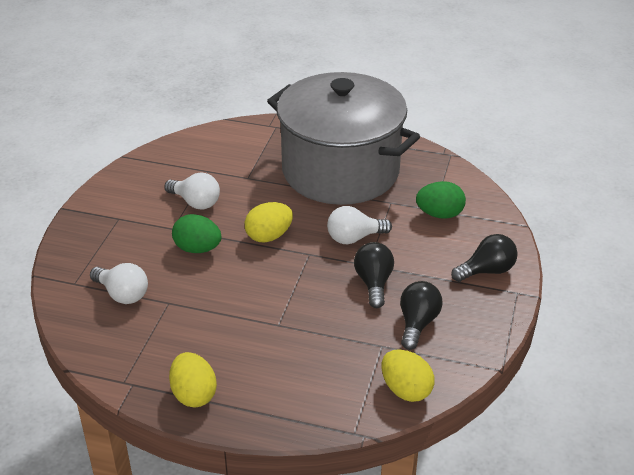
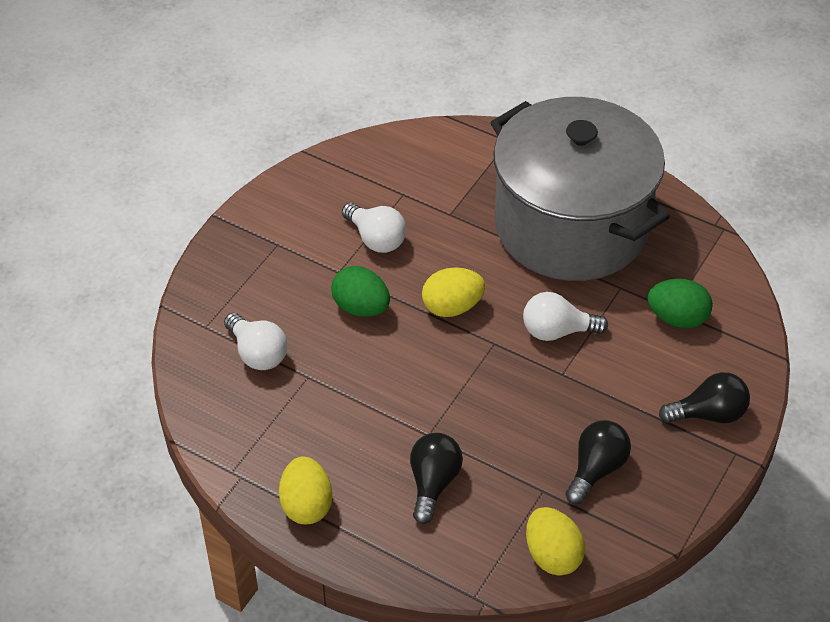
camera: 15 degrees right, 10 degrees up
black light bulb [354,242,394,308] -> black light bulb moved to [410,433,463,524]

